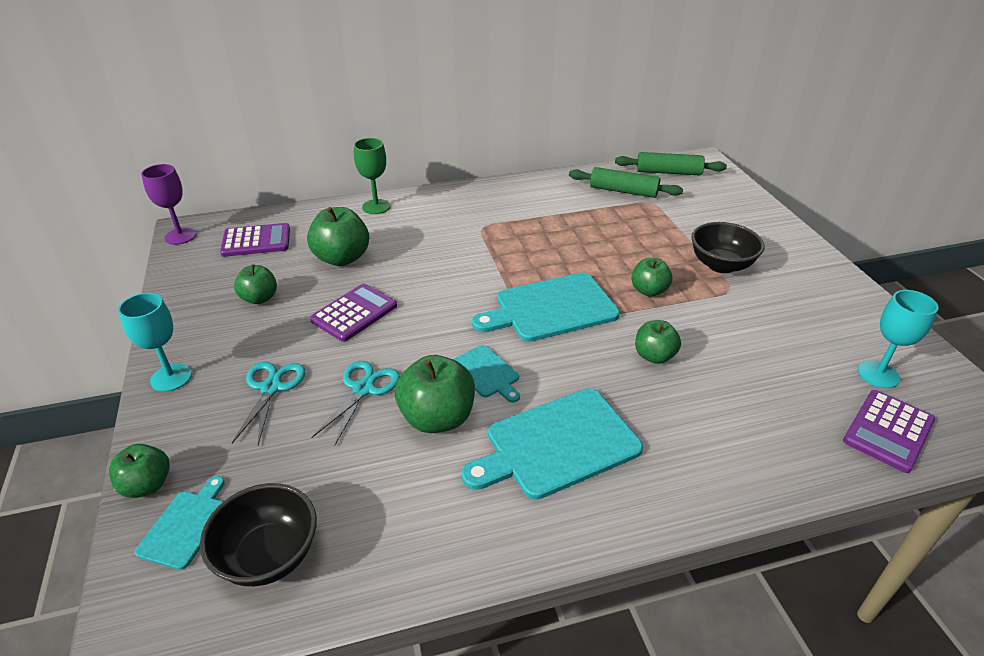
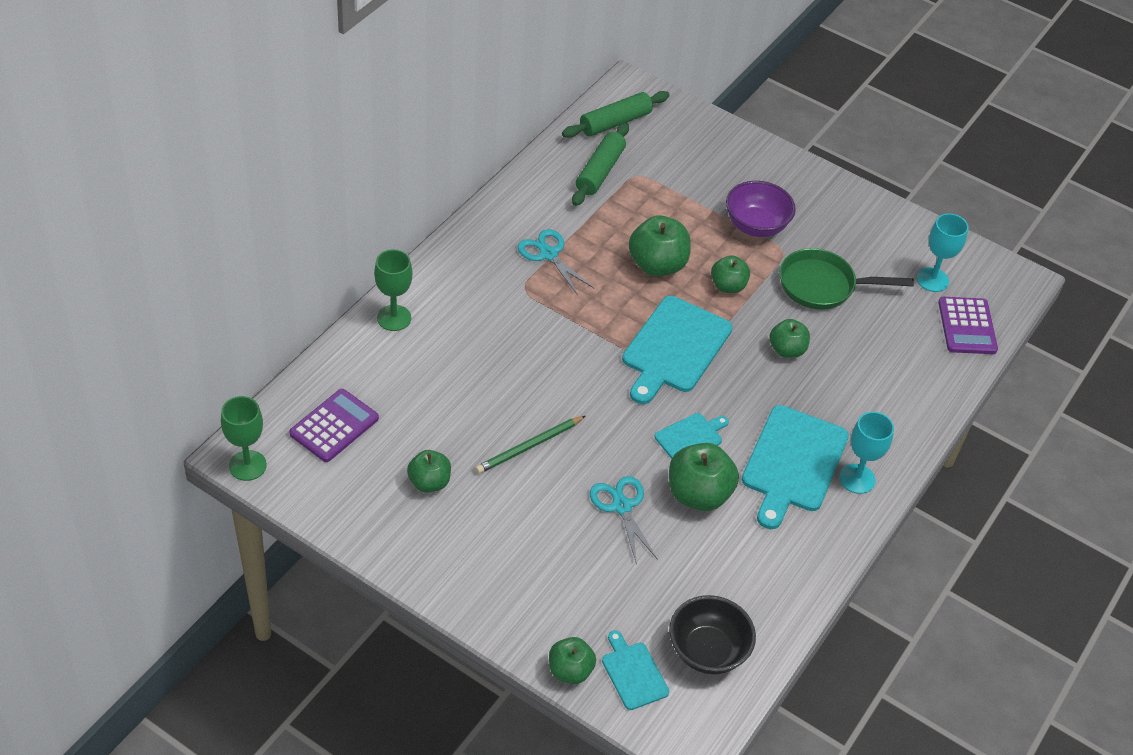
camera: 45 degrees left, 10 degrees up
turquoise goblet [118,293,192,392] -> turquoise goblet moved to [839,412,894,494]
purple goblet [141,164,196,245] -> green goblet [221,396,267,481]
turquoise scissors [232,362,305,445] -> turquoise scissors moved to [518,229,594,295]
green apple [307,207,369,266] -> green apple moved to [628,215,691,276]
purple calculator [310,284,397,342] -> green pencil [475,416,585,474]
turquoise cutting board [453,345,520,403] -> turquoise cutting board turned 45 degrees counterclockwise [655,413,729,459]
green rolling pin [569,167,683,198] -> green rolling pin turned 45 degrees counterclockwise [572,122,629,206]
black bowl [691,222,764,273] -> purple bowl [726,181,796,237]
none -> green pan [780,248,914,310]

